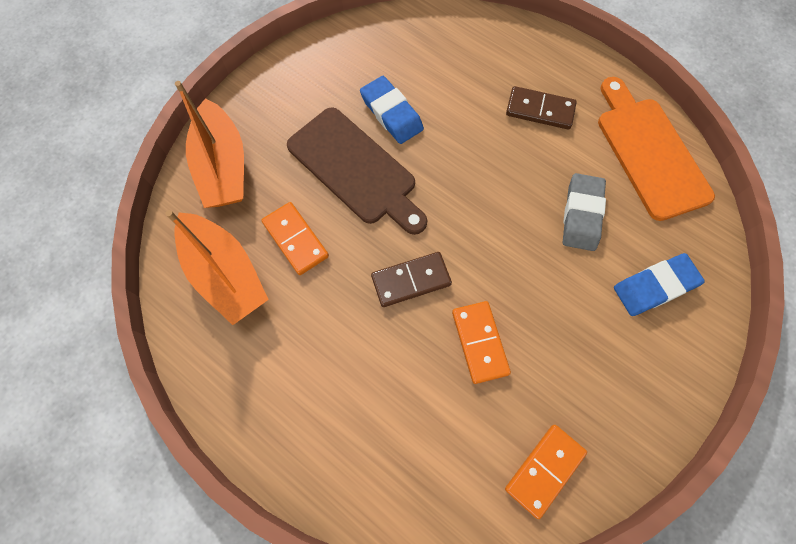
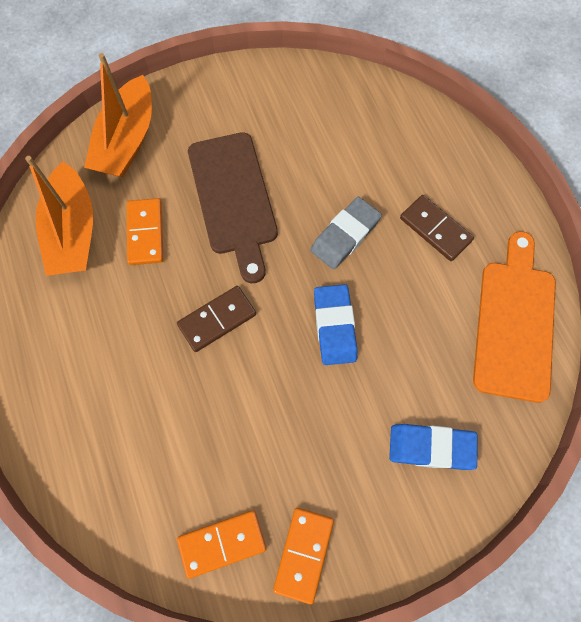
camera: 30 degrees right, 0 degrees up
blue eraser [360,76,424,144] -> blue eraser moved to [314,284,357,365]
brown domino [371,252,452,307] -> brown domino turned 45 degrees counterclockwise [177,286,256,352]
orange domino [452,301,511,384] -> orange domino moved to [273,508,334,605]
grey eraser [563,173,606,251] -> grey eraser moved to [310,197,382,269]

